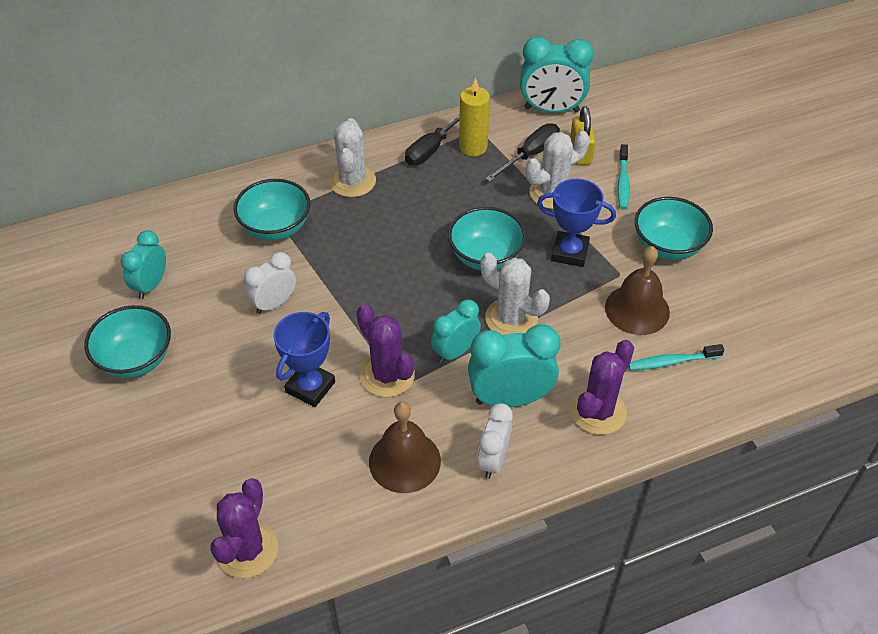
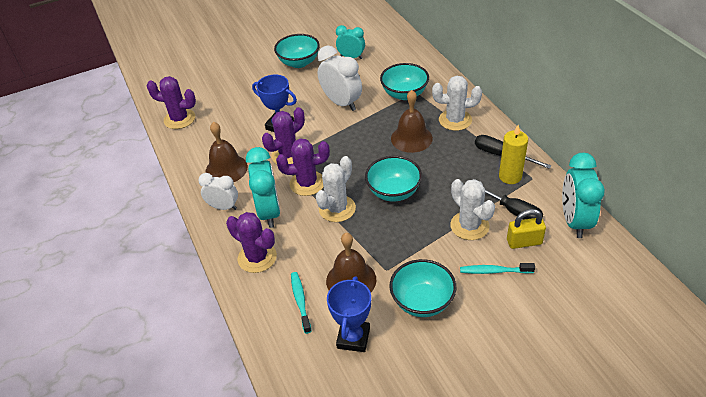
camera: 90 degrees right, 5 degrees down
white clock [244,252,296,314] -> white clock [318,45,362,111], size x1.58
turquoise clock [431,300,481,363] -> purple cactus [276,138,330,196]
blue trophy [537,179,616,267] -> blue trophy moved to [327,276,371,352]
none -> brown bell [391,90,433,153]

